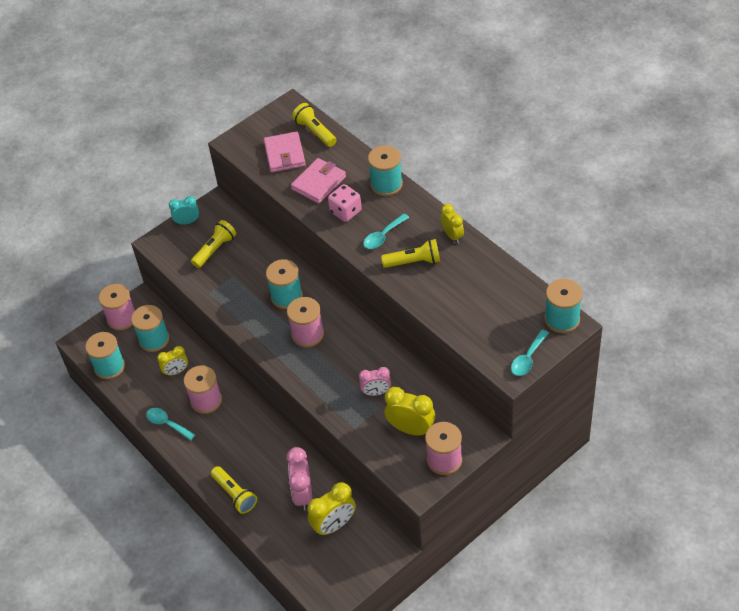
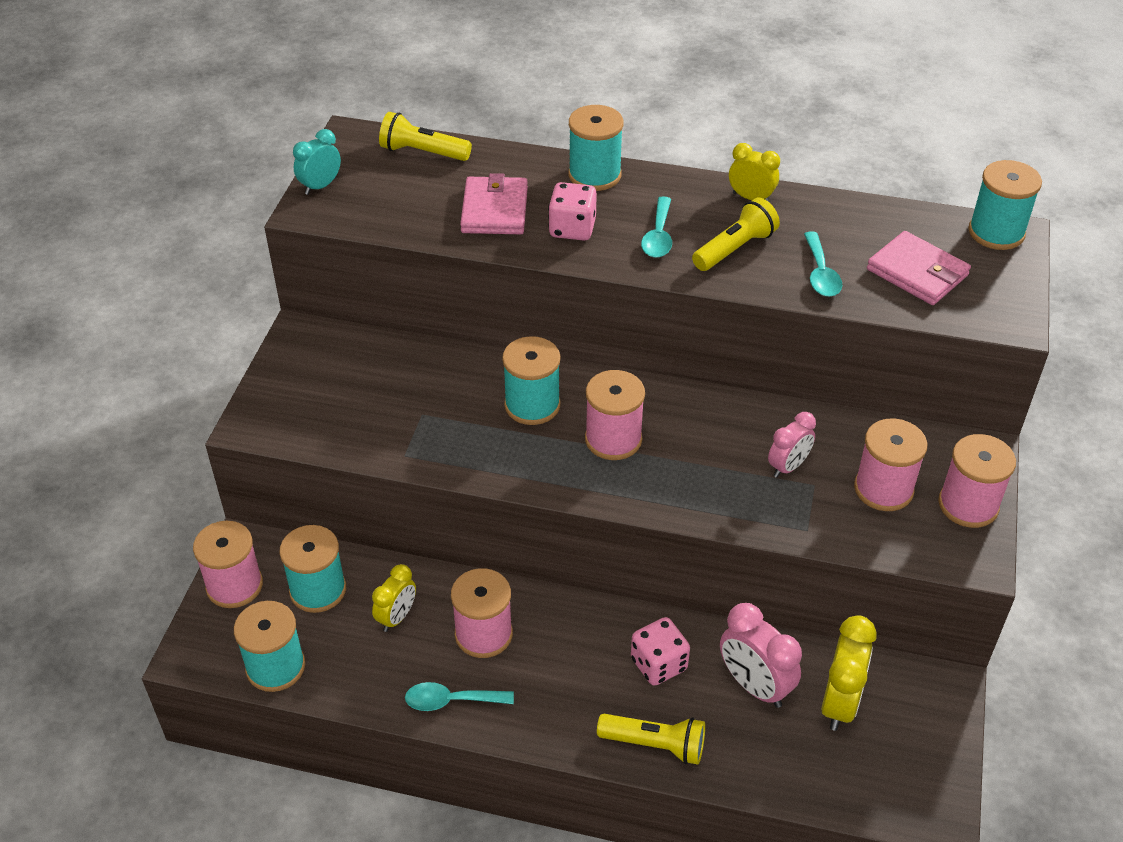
camera: 40 degrees left, 5 degrees down
turquoise clock [169,196,199,225] -> turquoise clock moved to [293,129,341,195]
yellow flashlight [191,220,236,268] -> none
pink wallet [264,131,306,173] -> pink wallet moved to [867,231,971,305]
yellow clock [385,387,435,435] -> pink spool [854,418,928,511]
turquoise spoon [511,329,549,376] -> turquoise spoon moved to [804,231,843,297]
none -> pink dice [631,617,690,686]

